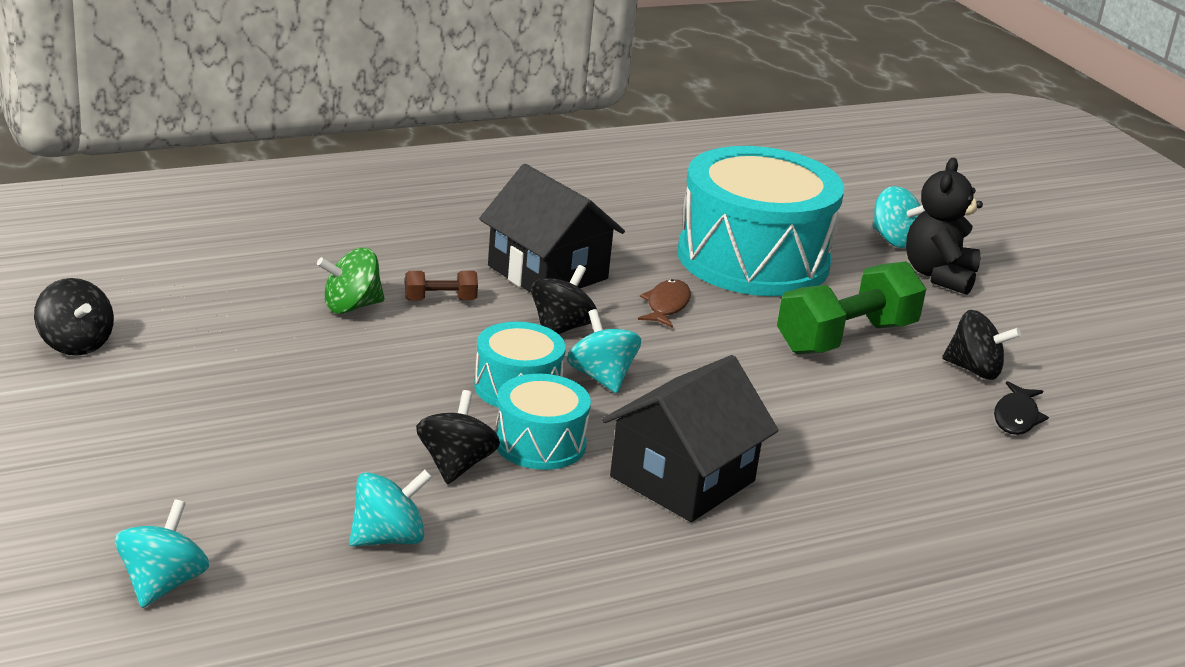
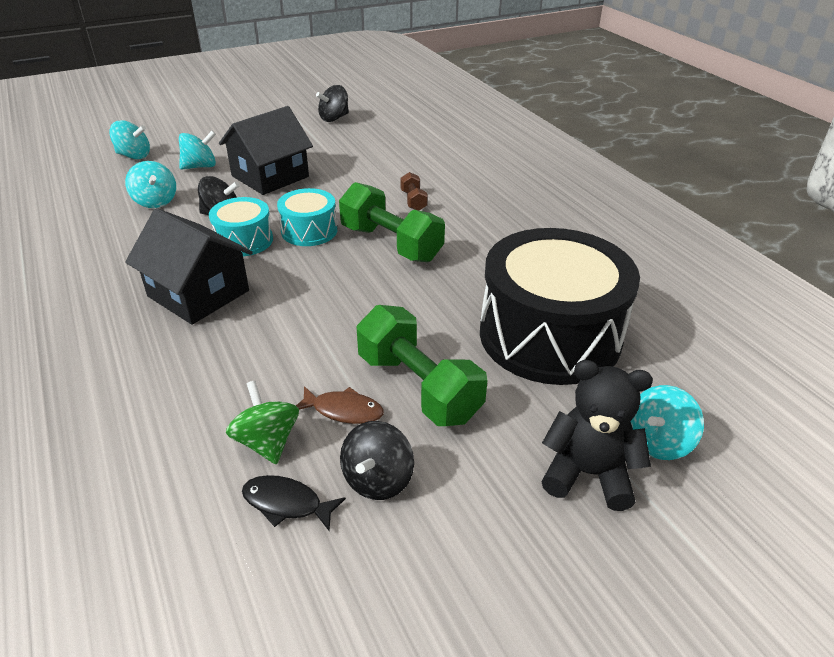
camera: 90 degrees right, 10 degrees up
green spinning top [317,248,385,314] -> green spinning top moved to [226,381,299,465]
black house [479,164,625,293] -> black house moved to [219,106,313,195]
black spinning top [531,265,597,334] -> green dumbbell [339,182,445,262]
turquoise spinning top [567,309,641,393] -> turquoise spinning top moved to [179,131,216,170]
brown fish [638,279,691,328] -> brown fish moved to [296,386,384,424]
turquoise drum [677,146,844,296] -> black drum [480,228,640,385]

